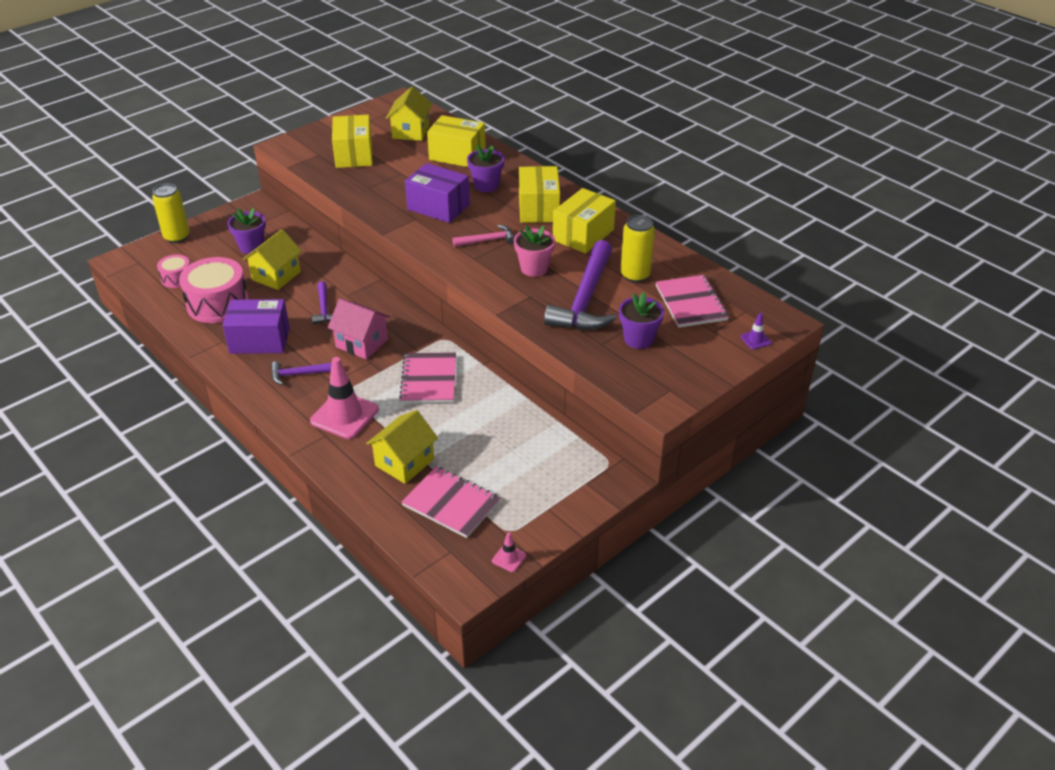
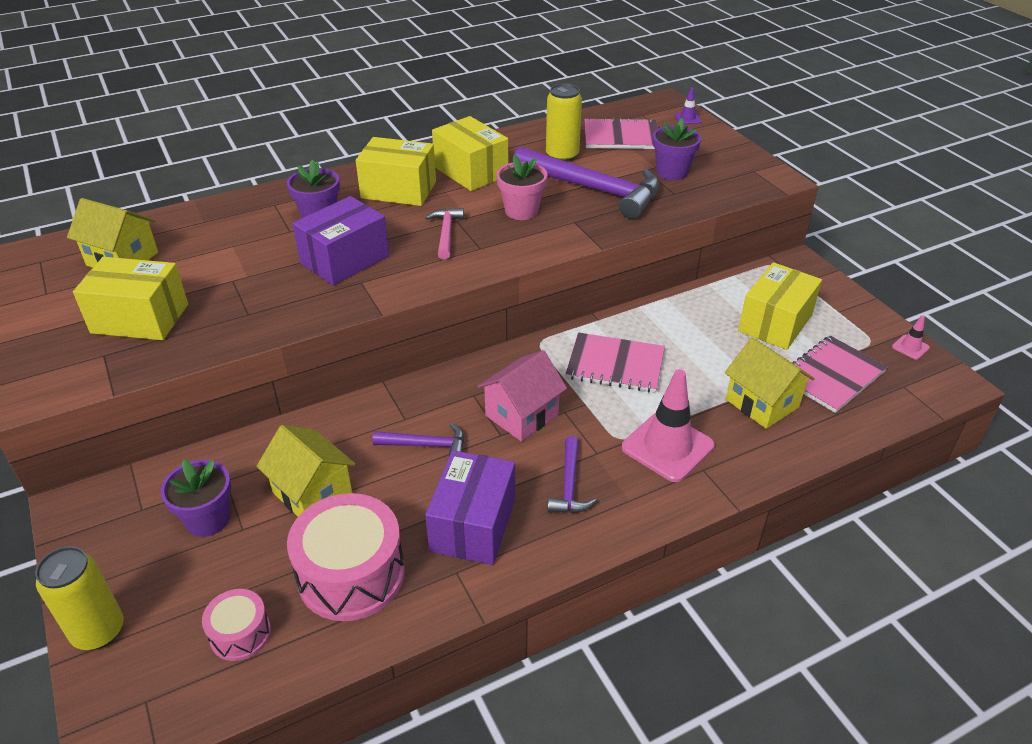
camera: 75 degrees left, 0 degrees up
yellow box [427,115,486,167] -> yellow box moved to [738,262,822,350]

